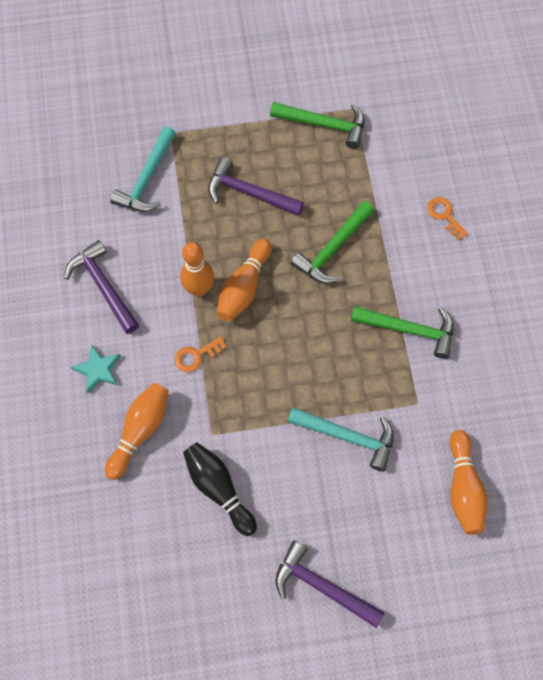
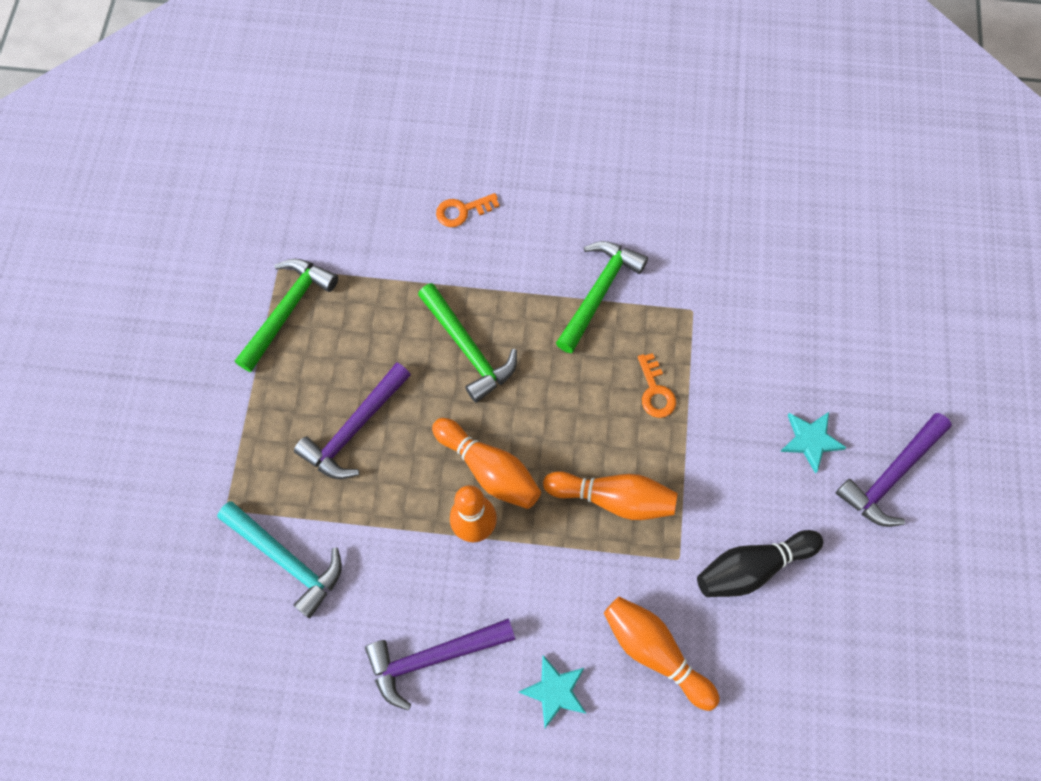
camera: 75 degrees left, 0 degrees up
orange key [175,336,227,372] -> orange key moved to [638,353,676,418]
turquoise hammer [288,407,394,471] -> none
orange bowling pin [450,430,488,535] -> orange bowling pin moved to [543,471,678,520]
none -> turquoise star [780,412,847,473]

